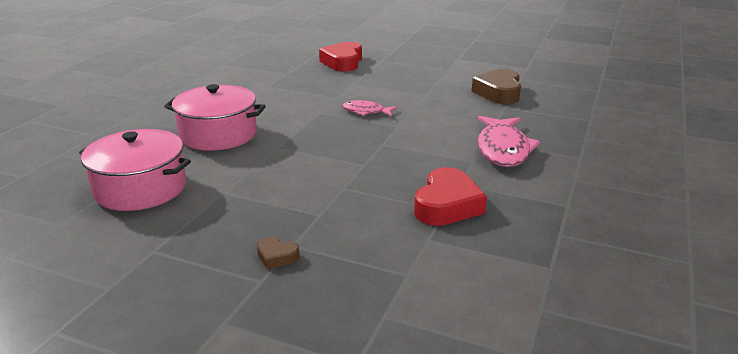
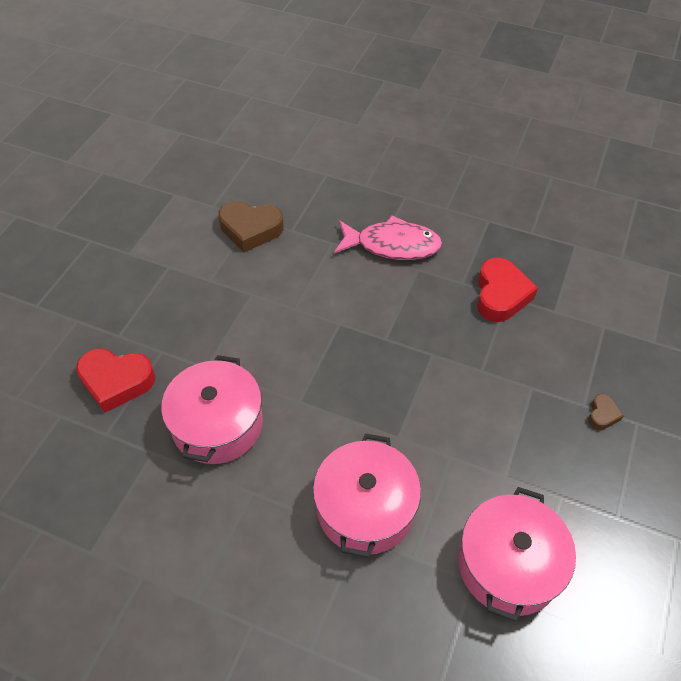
camera: 90 degrees left, 25 degrees up
pink fish [342,100,397,116] -> none
red heart [414,167,487,226] -> red heart turned 75 degrees clockwise [477,258,538,322]
none -> pink pot [161,355,263,464]

